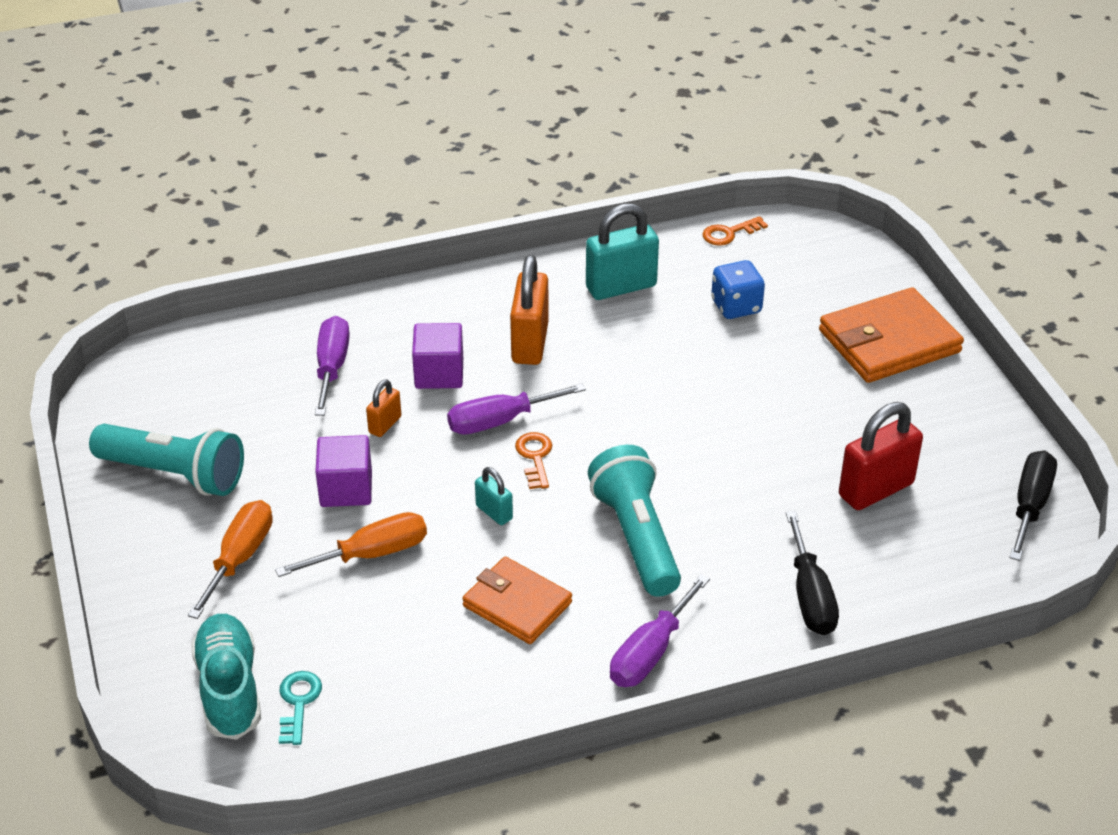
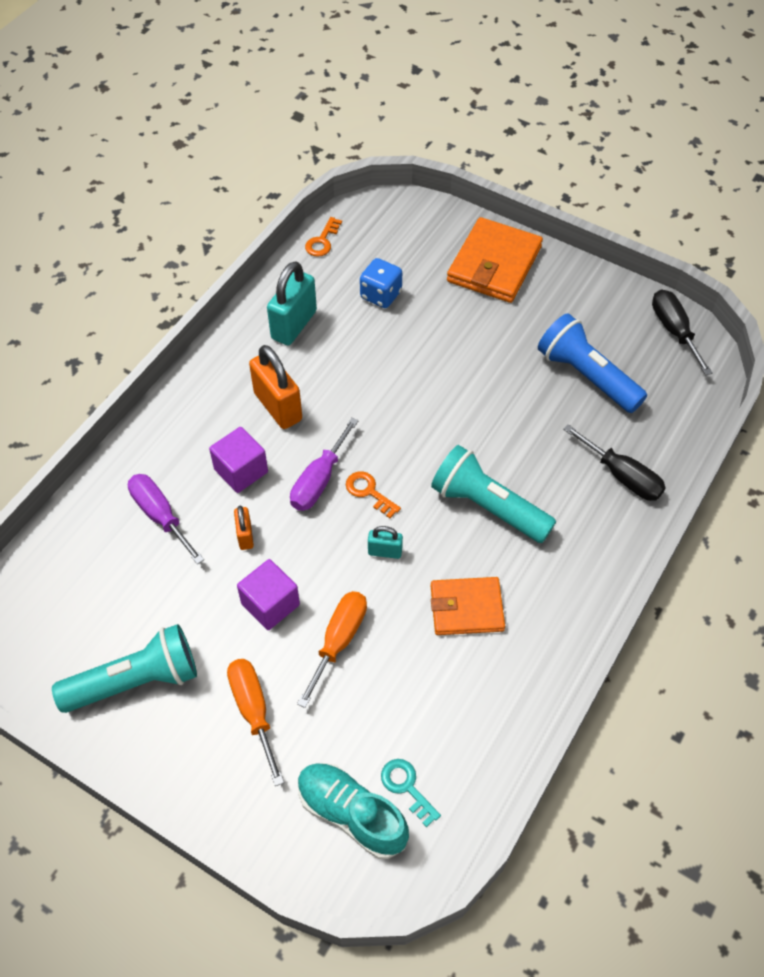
camera: 40 degrees left, 15 degrees up
purple screwdriver [610,574,710,687] -> none
red padlock [839,402,923,510] -> blue flashlight [538,313,647,413]

